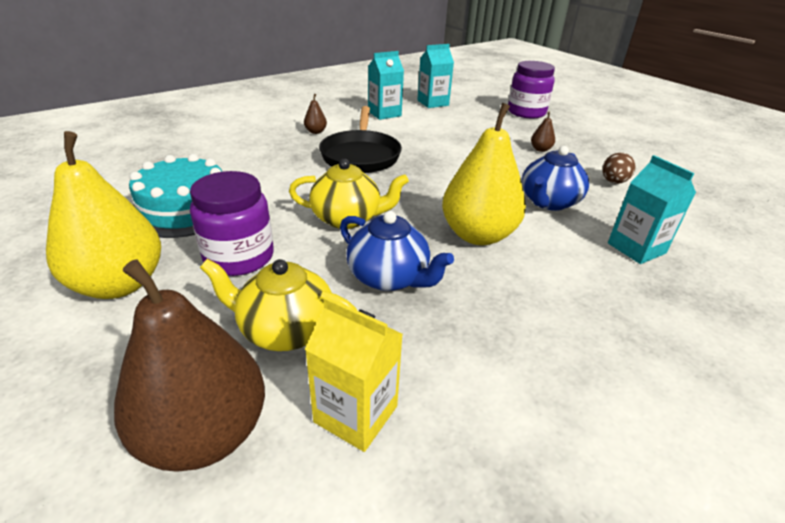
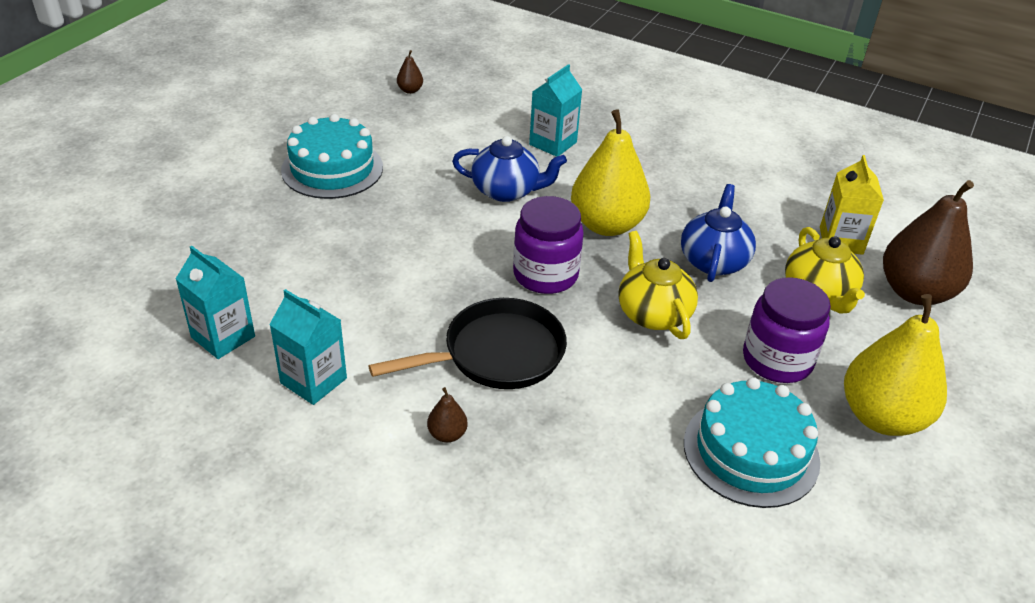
camera: 115 degrees left, 5 degrees up
purple jar [508,61,555,118] -> purple jar moved to [513,196,584,294]
brown pear [531,112,555,152] -> brown pear moved to [397,50,423,94]
brown egg [602,153,635,184] -> none
none -> turquoise cake [281,114,383,199]

